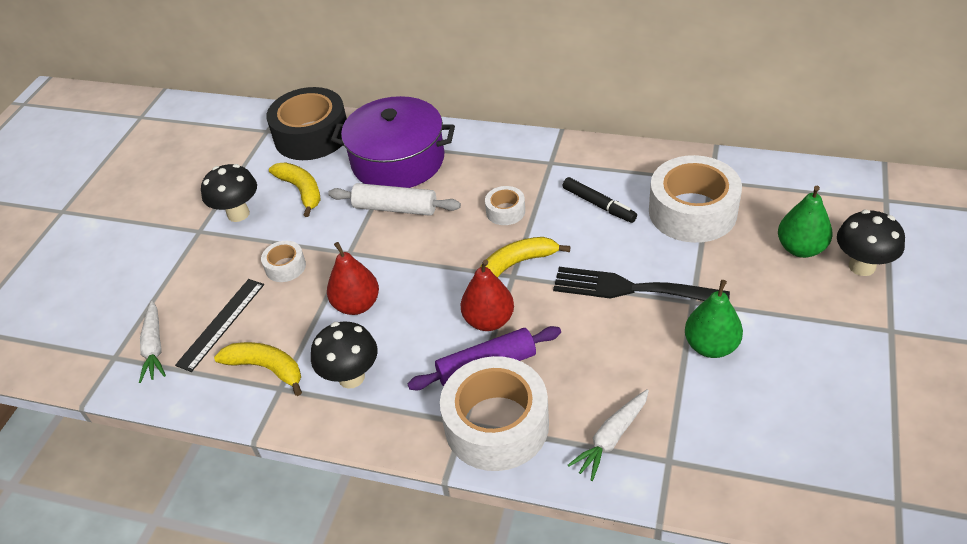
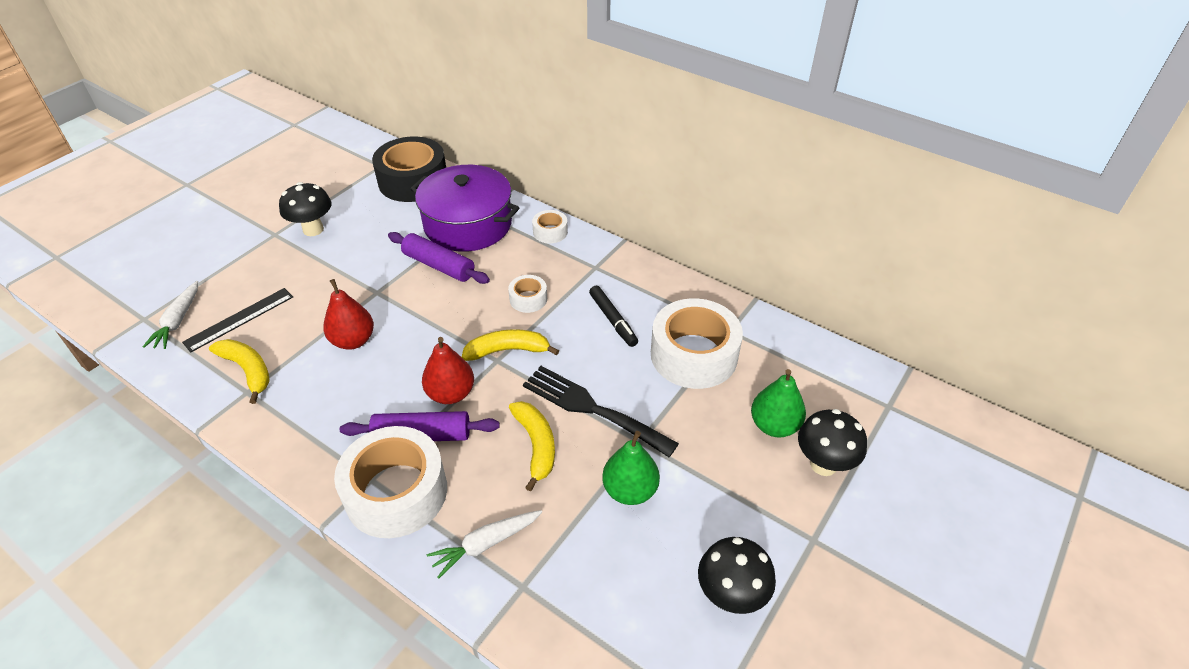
camera: 15 degrees right, 0 degrees up
white tape [261,241,306,282] -> white tape moved to [532,210,568,243]
yellow banana [269,163,321,217] -> yellow banana moved to [509,401,555,491]
black mushroom [311,321,377,389] -> black mushroom moved to [698,537,776,614]
white rolling pin [328,183,461,216] -> purple rolling pin [388,232,490,284]

